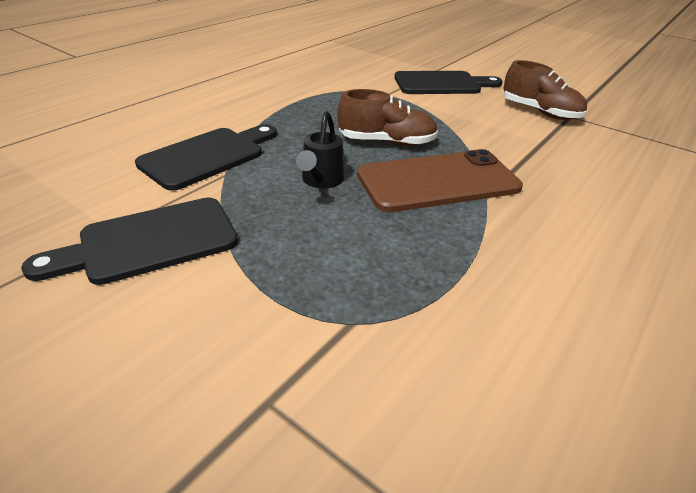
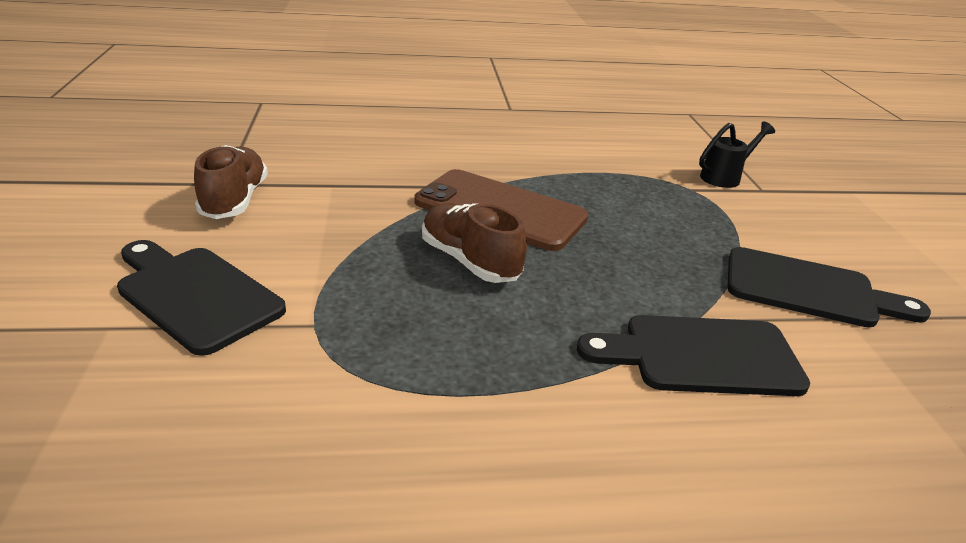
camera: 135 degrees left, 5 degrees down
black watering can [296,111,344,189] -> black watering can moved to [699,122,775,188]

